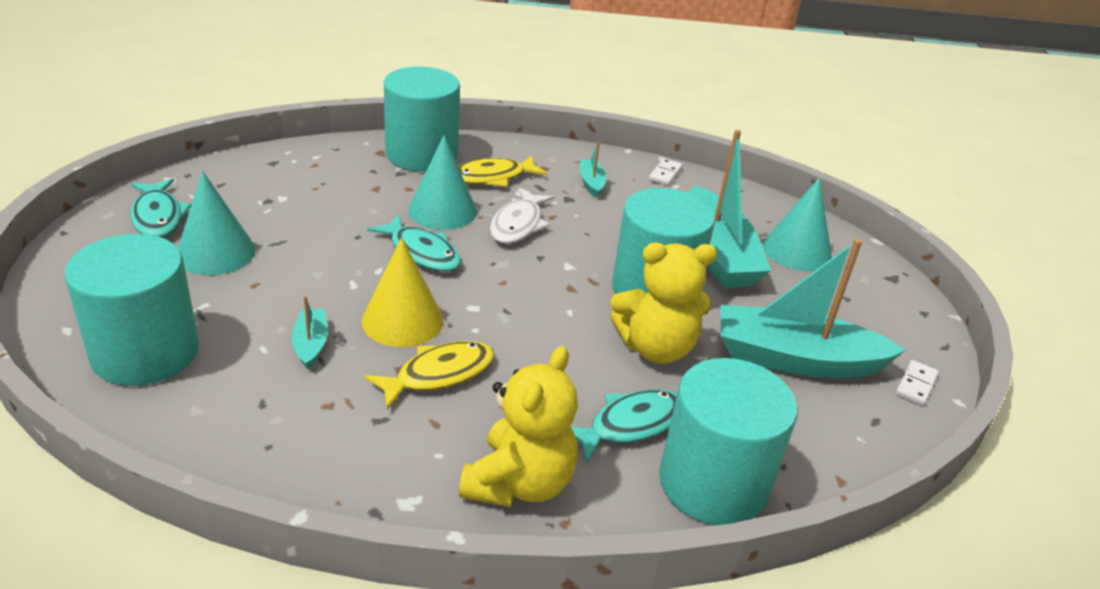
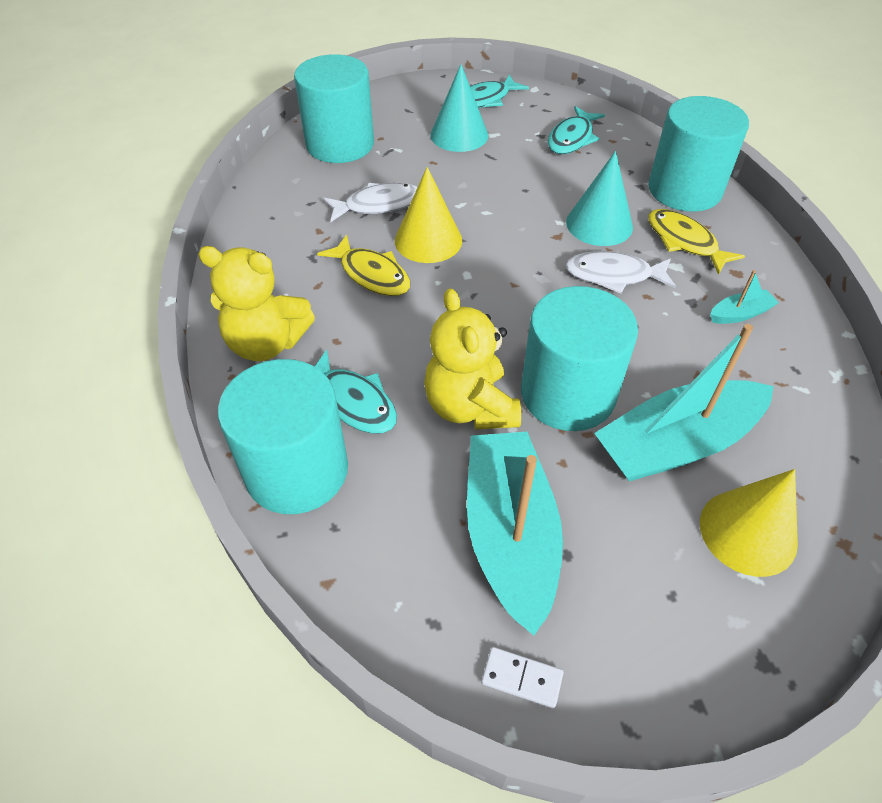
camera: 80 degrees right, 15 degrees up
turquoise boat [292,296,328,369] -> white fish [323,183,418,222]
turquoise fish [367,215,461,272] -> turquoise fish moved to [548,106,605,154]
white domino [649,158,683,185] -> none
turquoise cone [763,177,832,271] -> yellow cone [700,469,798,577]

